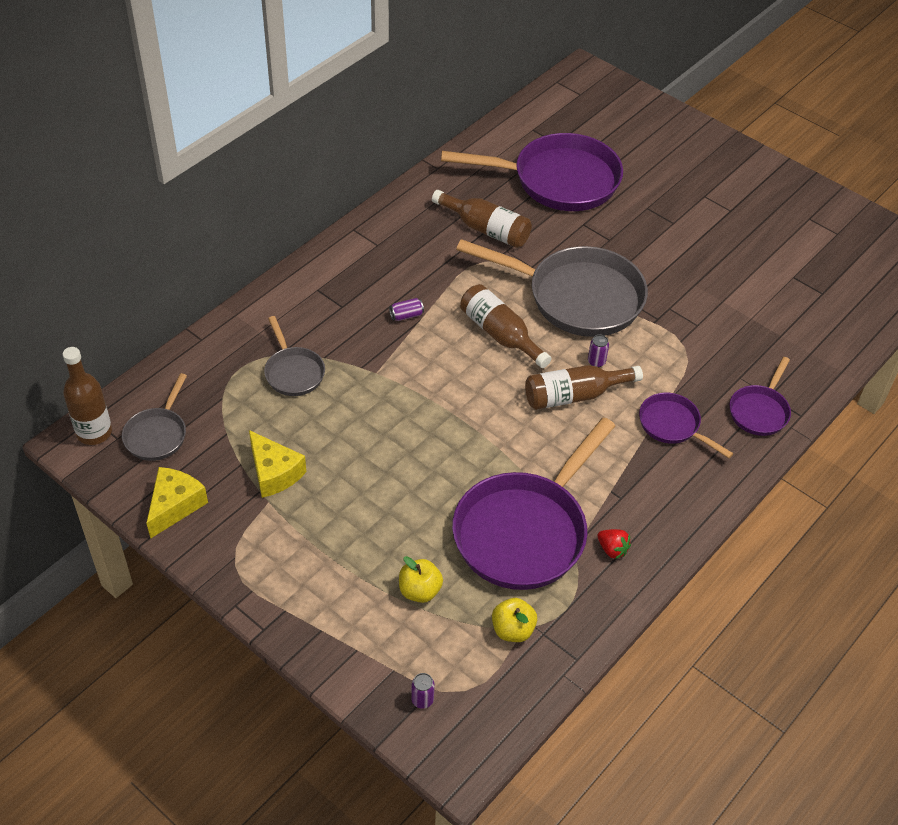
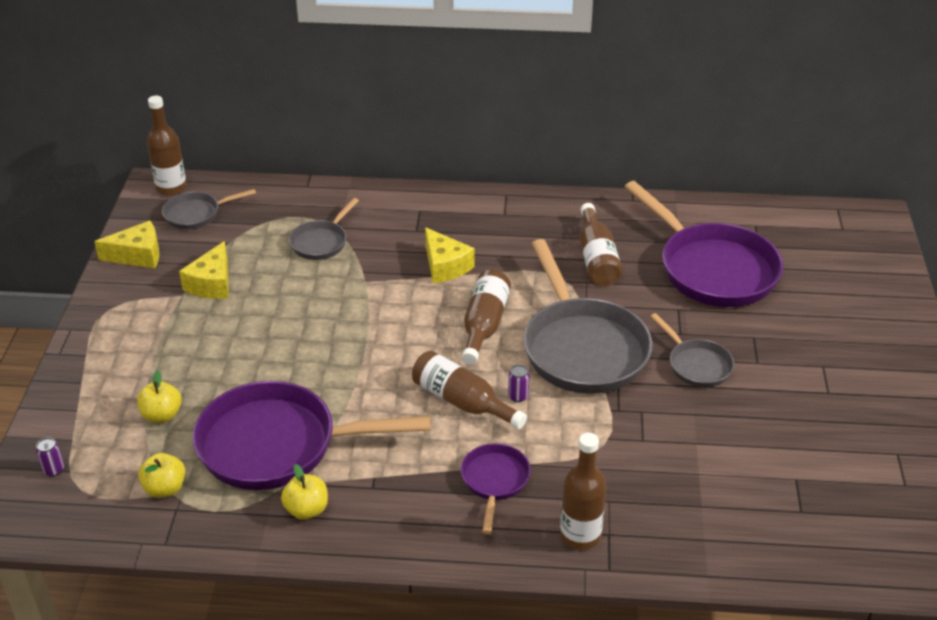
camera: 55 degrees right, 10 degrees down
purple can [389,298,424,321] -> yellow cheese [425,227,474,283]
red strawberry [597,529,631,559] -> yellow apple [281,464,328,520]
purple pan [729,357,791,436] -> brown bottle [560,433,606,550]
none -> grey pan [650,313,734,387]

